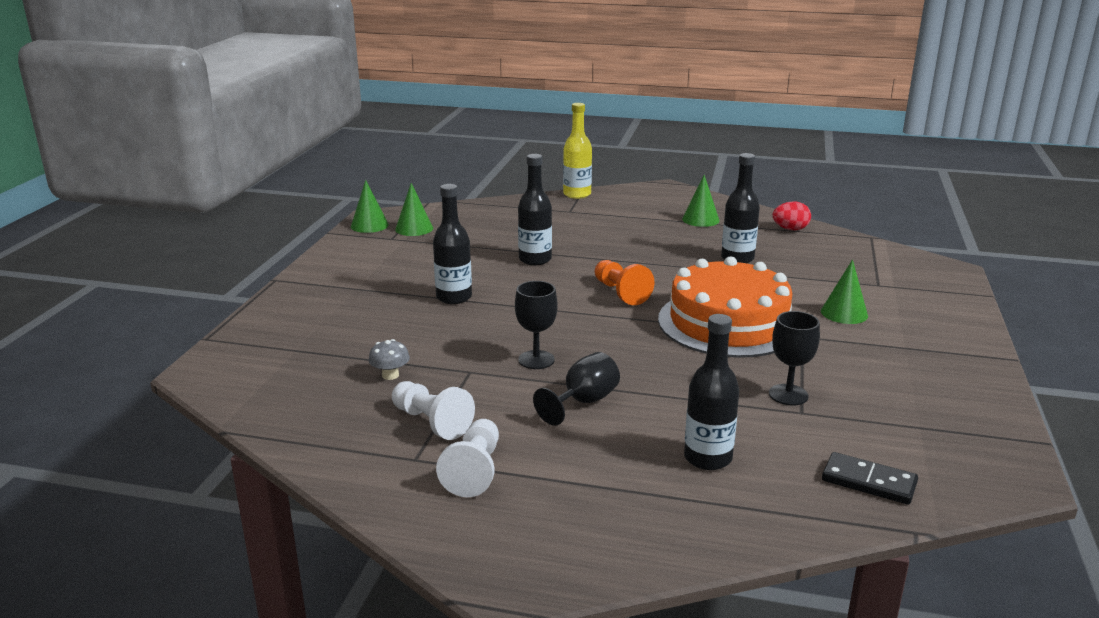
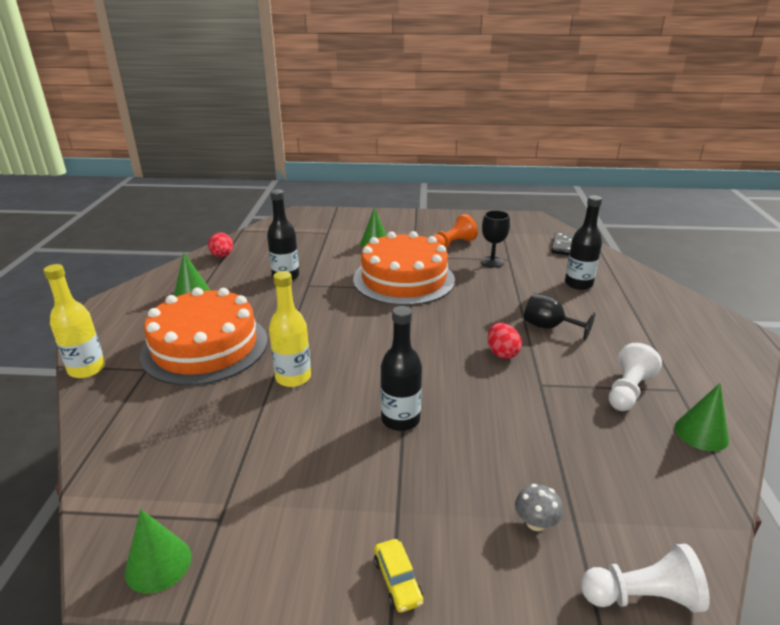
camera: 100 degrees left, 5 degrees up
grey mushroom [369,339,410,380] -> grey mushroom moved to [515,484,563,531]
green cone [395,183,433,236] -> green cone moved to [675,383,729,451]
white pawn [436,419,499,497] -> white pawn moved to [581,544,710,613]
black goblet [515,281,557,369] -> red egg [488,323,522,359]
black bottle [518,154,552,265] -> yellow bottle [269,271,311,387]
orange pawn [595,260,654,305] -> orange pawn moved to [433,214,478,248]
none -> orange cake [140,287,267,386]
none -> yellow car [374,539,423,613]

